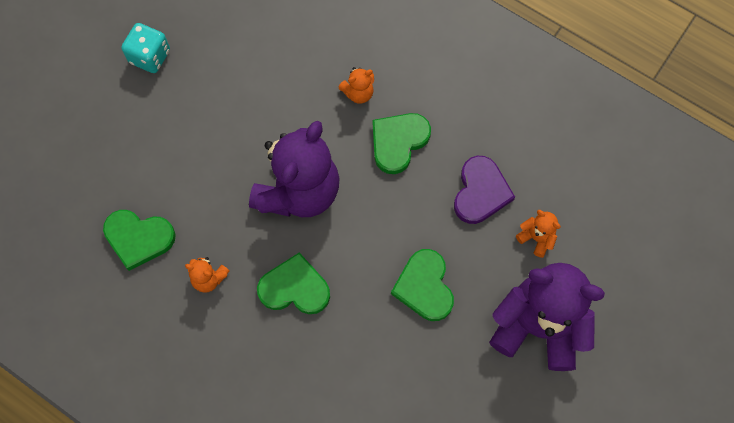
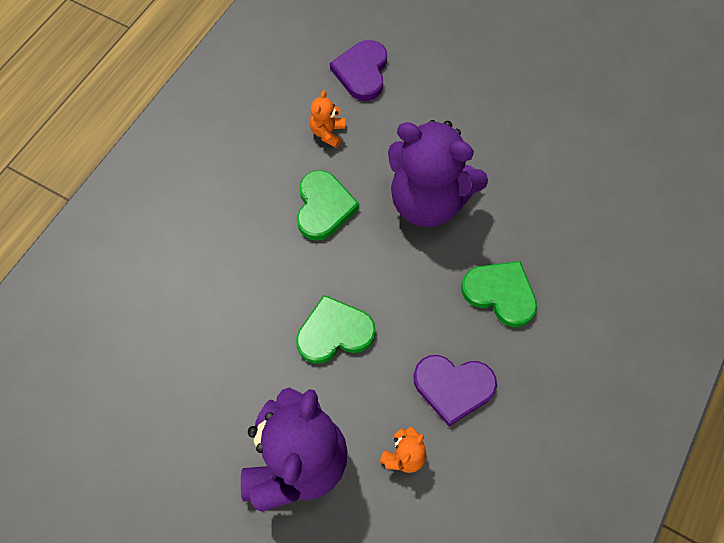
camera: 85 degrees right, 5 degrees down
green heart [103,210,176,271] -> purple heart [330,40,387,101]
turquoise dice [121,23,170,73] -> none
orange teddy bear [339,67,374,104] -> none

